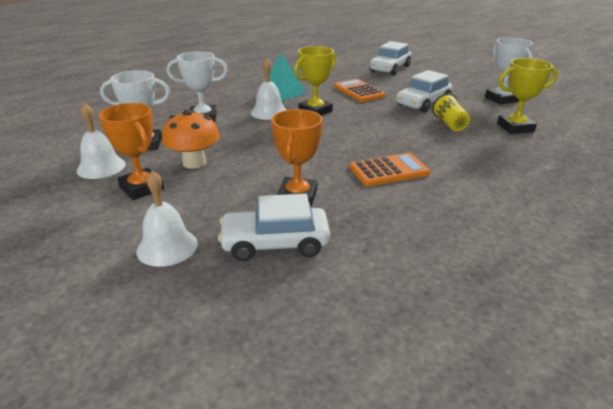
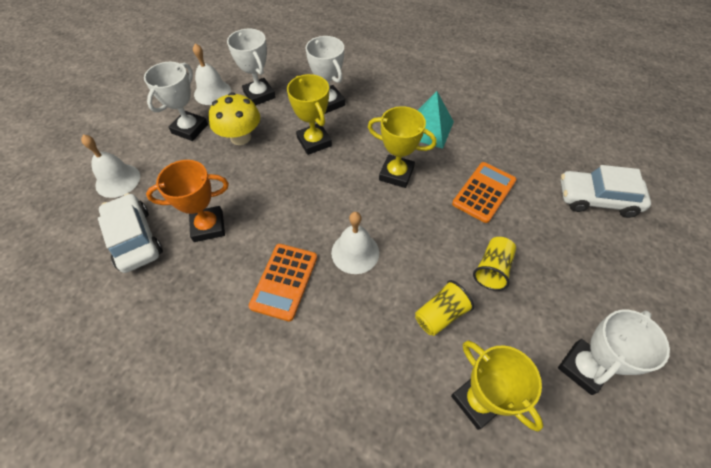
camera: 65 degrees right, 25 degrees up
orange trophy [99,103,164,200] -> white trophy [144,62,208,141]
orange mushroom [162,110,220,169] -> yellow mushroom [209,92,260,145]
white bell [251,59,286,120] -> white bell moved to [331,212,379,274]
orange calculator [349,153,430,186] -> orange calculator turned 60 degrees clockwise [249,244,317,322]
white car [396,70,453,113] -> yellow cup [473,237,516,291]
none -> yellow trophy [287,74,332,155]

